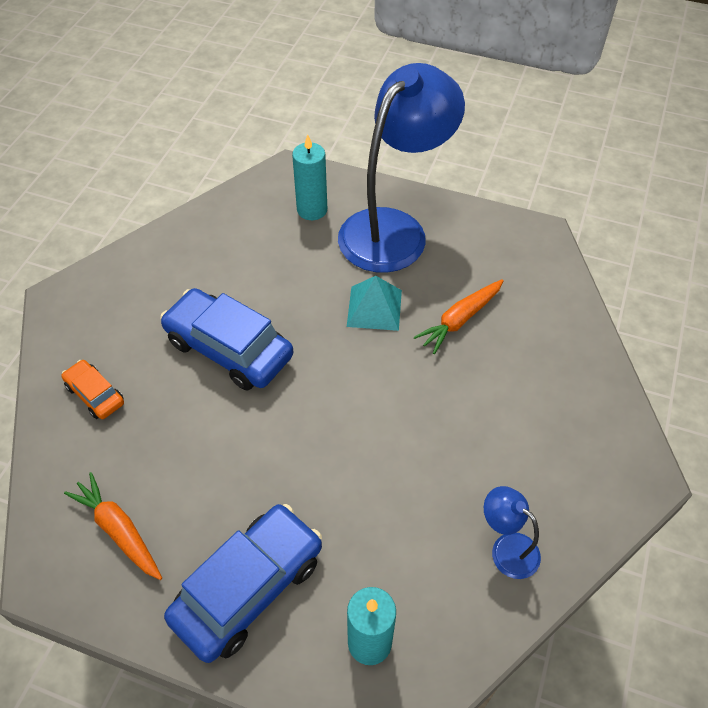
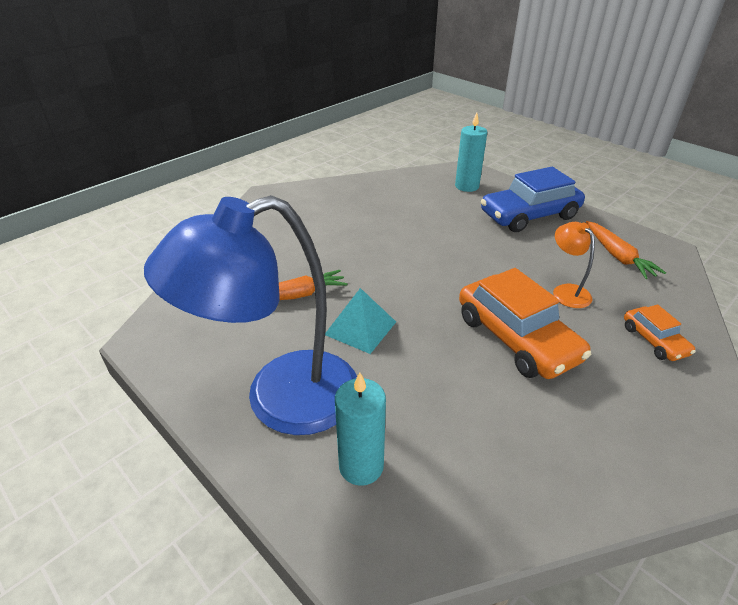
camera: 155 degrees left, 15 degrees down
blue car [160,288,293,391] -> orange car [459,268,591,379]
blue lamp [484,486,541,579] -> none
none -> orange lamp [553,222,595,308]

